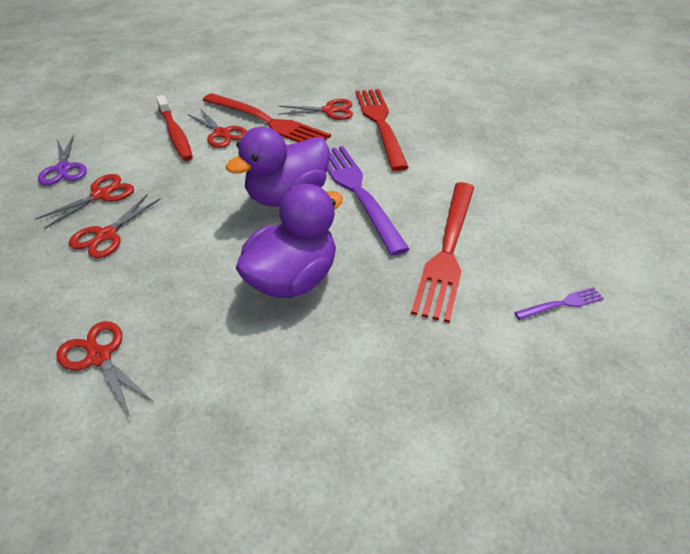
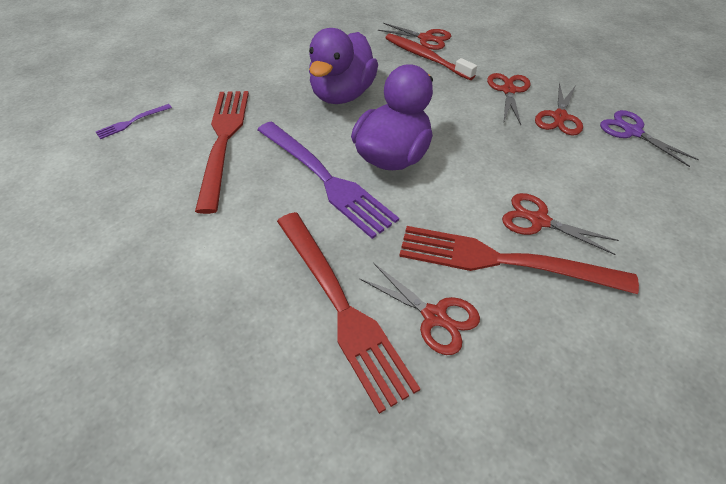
camera: 160 degrees right, 5 degrees up
red toothbrush [156,95,193,161] -> red toothbrush moved to [385,33,477,80]
red scissors [278,99,353,120] -> red scissors turned 120 degrees counterclockwise [359,263,480,355]

